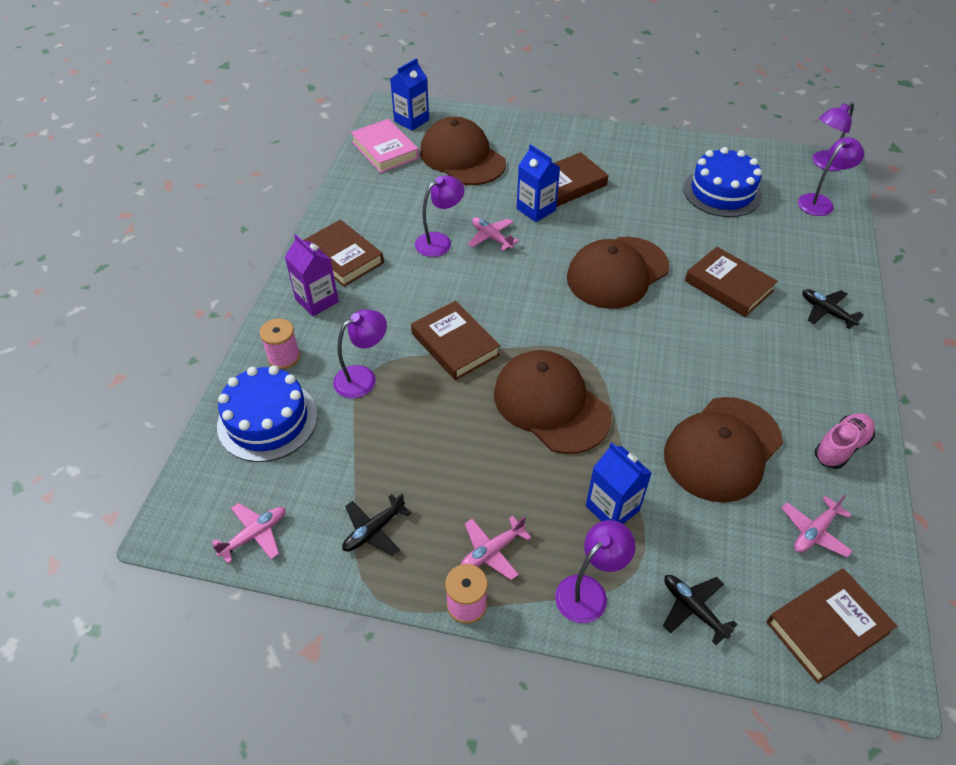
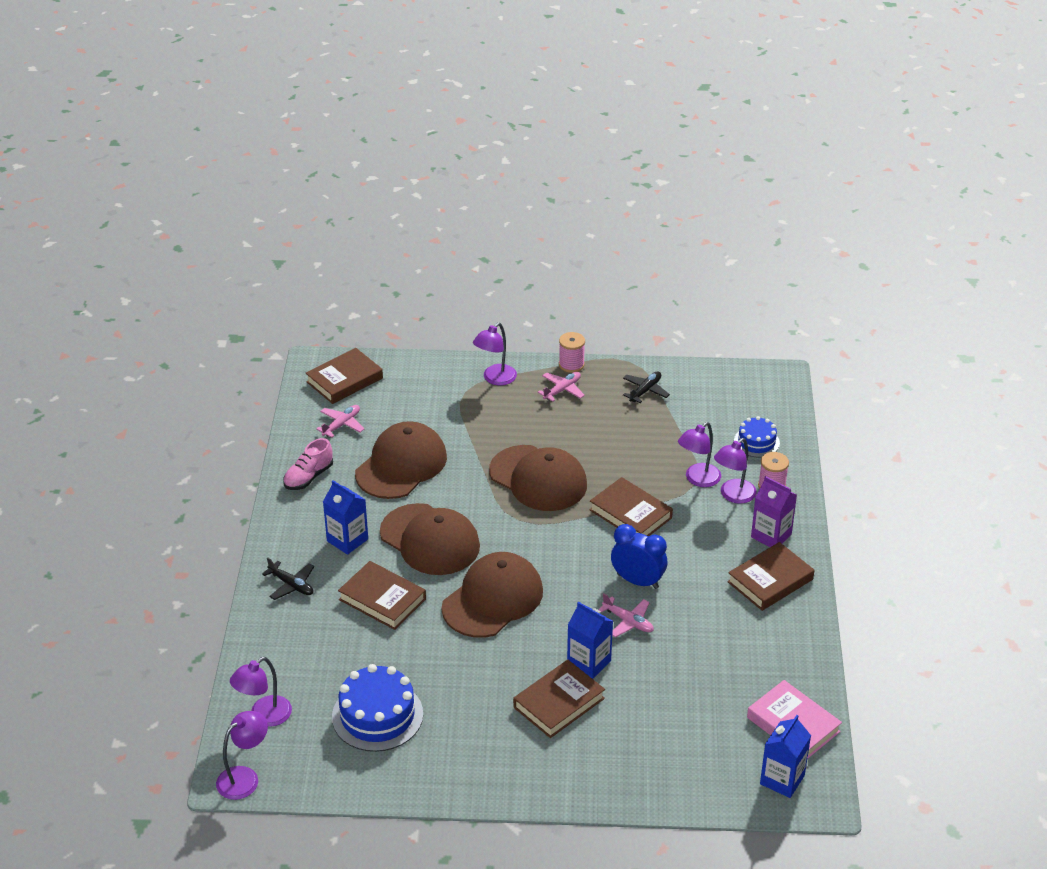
camera: 170 degrees right, 10 degrees down
pink plane [212,503,286,564] -> none
blue cake [217,366,318,462] -> blue cake [734,416,780,457], size x0.59
brown book [304,220,384,287] -> brown book turned 75 degrees counterclockwise [727,542,814,611]
purple lamp [415,175,464,257] -> purple lamp moved to [714,438,756,504]
brown cap [420,117,506,185] -> brown cap moved to [380,503,480,575]
blue carton [586,443,651,524] -> blue carton moved to [323,480,368,555]
black plane [663,575,738,645] -> none
none -> blue clock [611,524,667,589]

